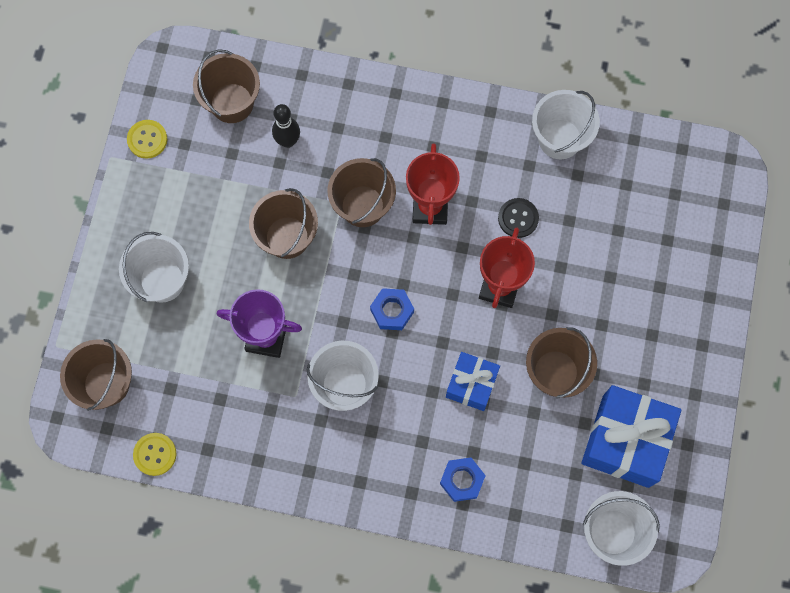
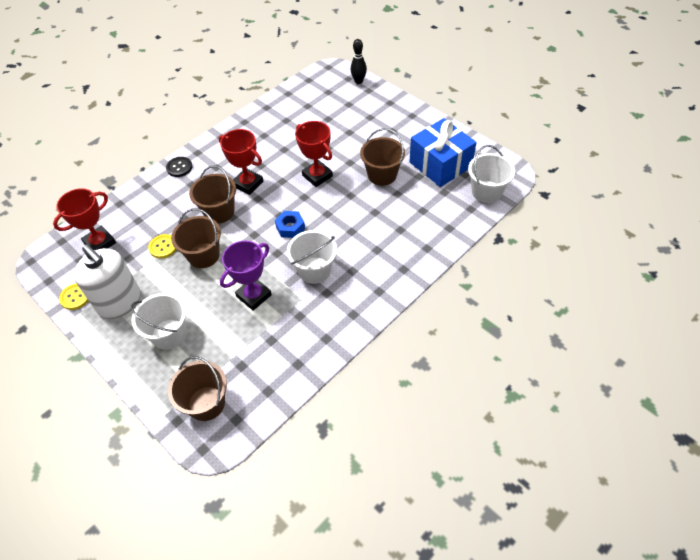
camera: 55 degrees left, 20 degrees down
yellow button [133,433,176,476] -> yellow button moved to [148,234,176,259]
brown bucket [193,49,260,123] -> red trophy [53,188,116,250]
black bowling pin [272,104,300,148] -> black bowling pin moved to [351,39,367,84]
blue nut [440,458,486,502] -> none
blue gift [446,352,500,411] -> none
black button [498,198,539,238] -> black button moved to [166,157,193,177]
white bucket [532,90,600,159] -> none
none -> white soap dispenser [74,244,141,319]

